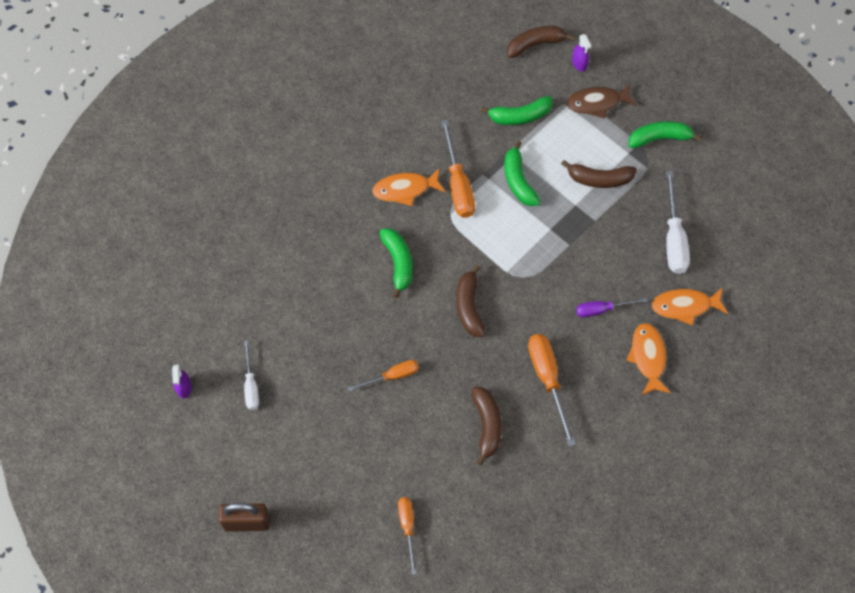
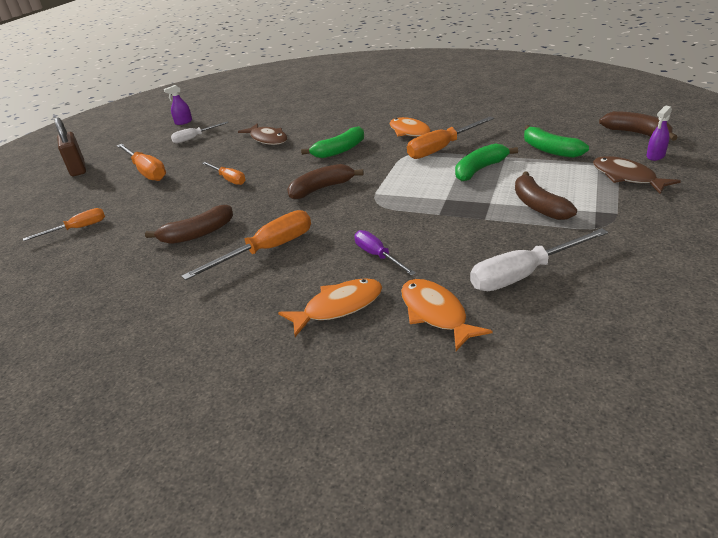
camera: 70 degrees right, 30 degrees down
green banana [628,121,702,148] -> none
none -> orange screwdriver [116,144,166,181]
none -> brown fish [238,123,287,145]

